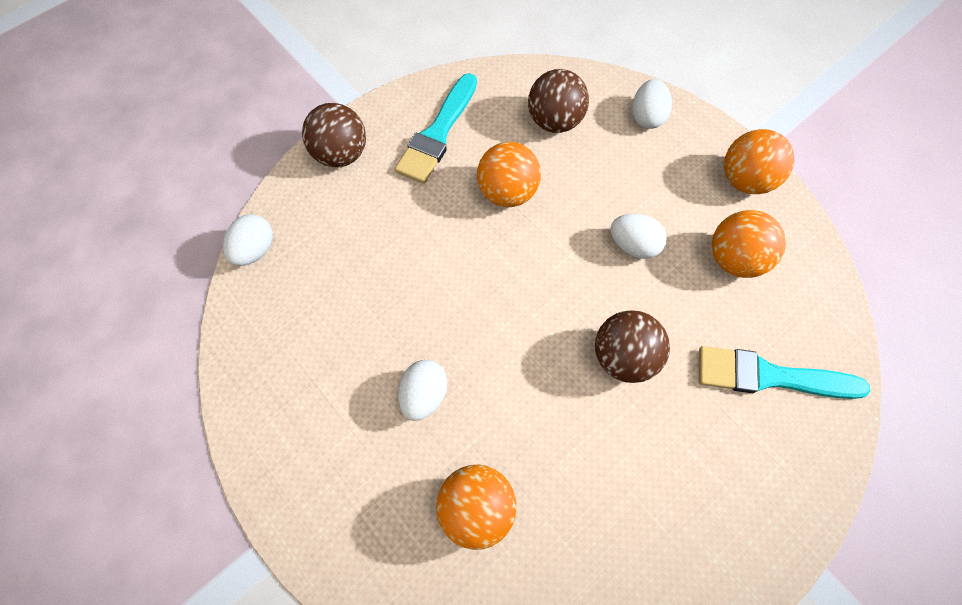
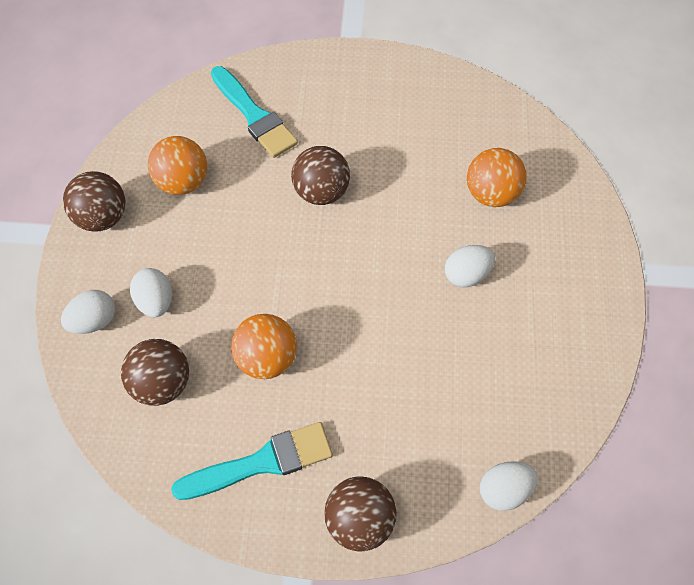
camera: 135 degrees left, 5 degrees down
white egg [611,214,666,259] -> white egg moved to [130,268,172,317]
orange ball [724,129,794,194] -> brown ball [63,171,126,232]

